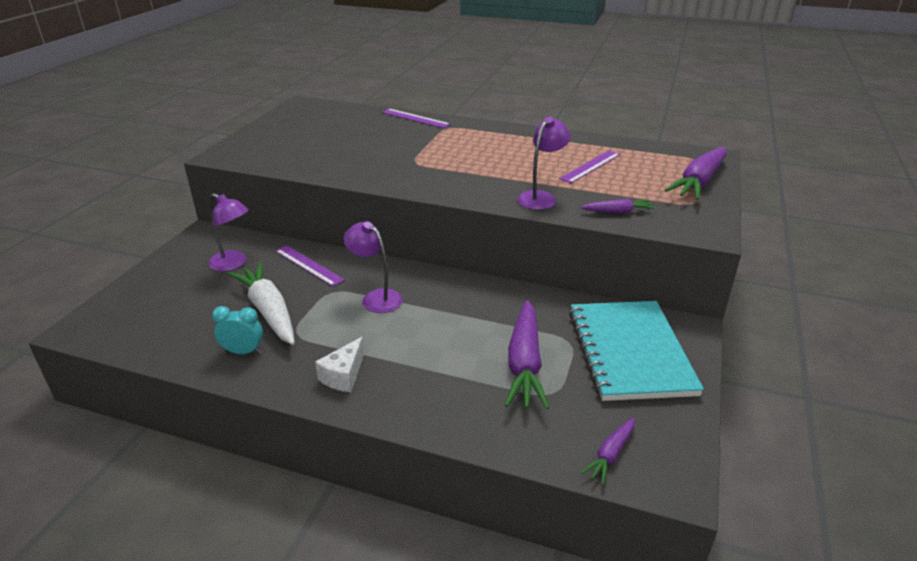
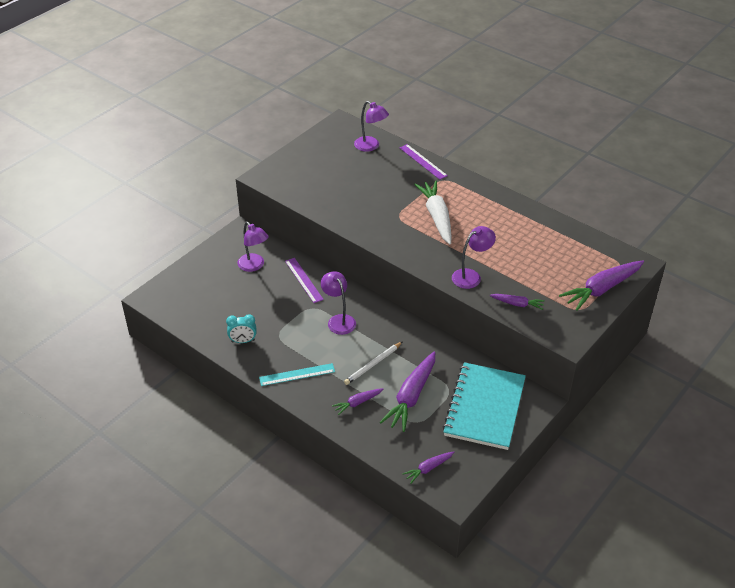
camera: 20 degrees right, 10 degrees up
turquoise clock [212,306,263,354] -> turquoise clock turned 150 degrees clockwise [226,314,256,343]
white carrot [228,263,295,345] -> white carrot moved to [414,181,452,244]
white cheese [315,337,364,392] -> turquoise ruler [259,363,335,386]
purple ruler [559,151,620,183] -> none
none -> purple carrot [332,388,383,415]
none -> white pencil [344,342,402,385]
none -> purple lamp [354,101,389,152]

